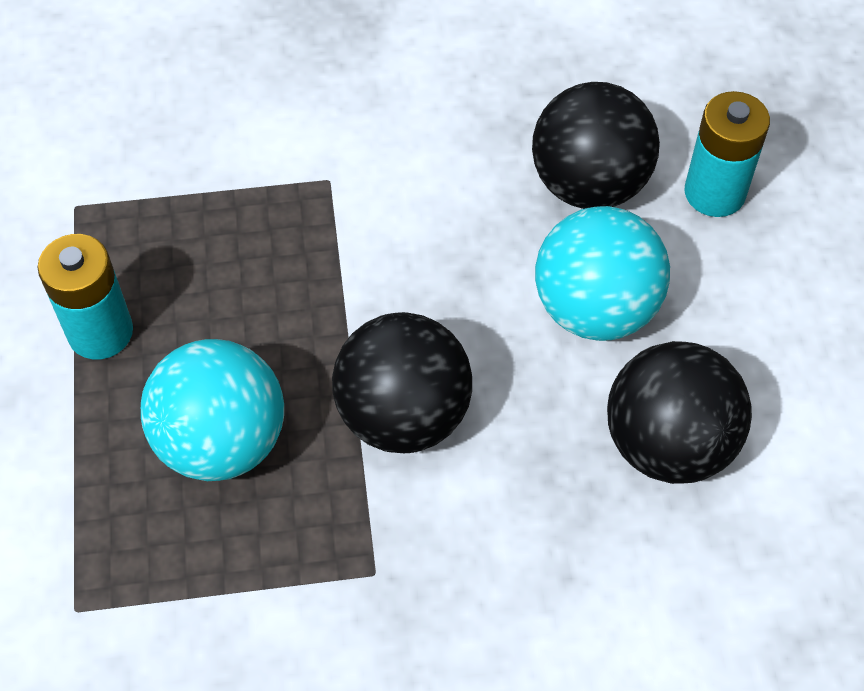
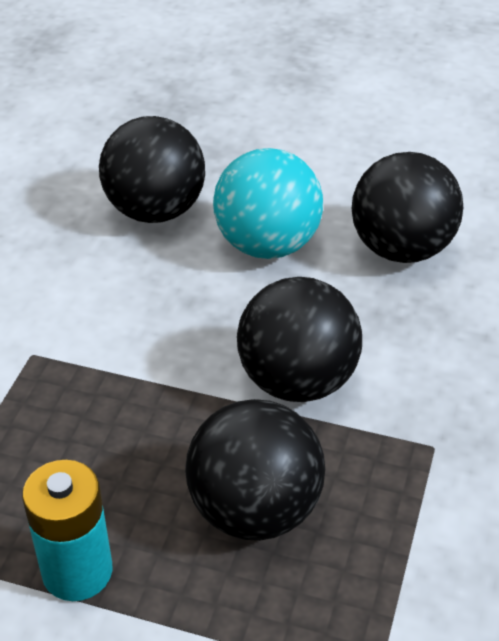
camera: 65 degrees left, 15 degrees down
turquoise ball [141,339,284,481] -> black ball [185,399,325,541]
turquoise battery [684,91,770,217] -> none

